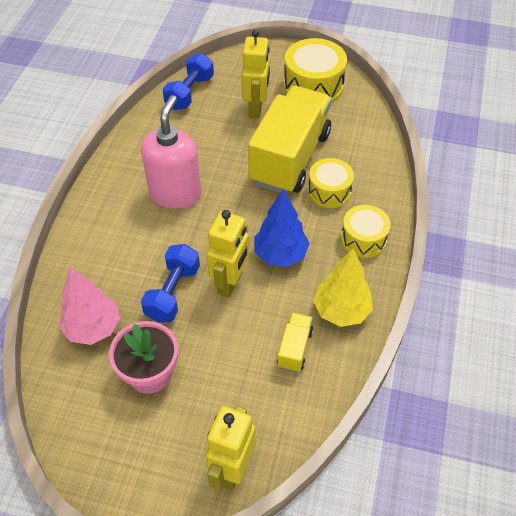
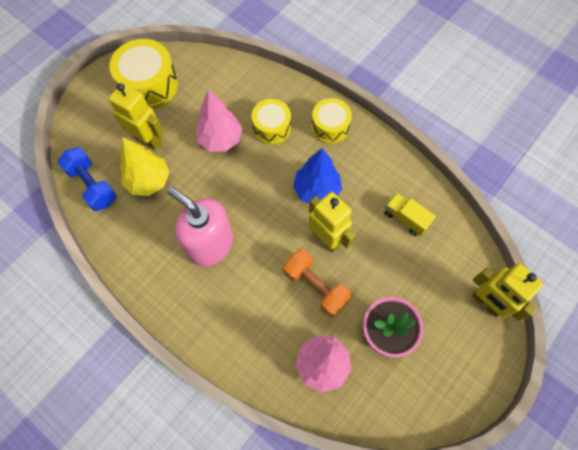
camera: 65 degrees left, 15 degrees up
blue dumbbell [141,244,200,322] -> orange dumbbell [283,249,352,317]
yellow truck [248,86,332,193] -> pink tree [196,90,242,152]
yellow tree [313,249,373,327] -> yellow tree moved to [120,137,170,196]

